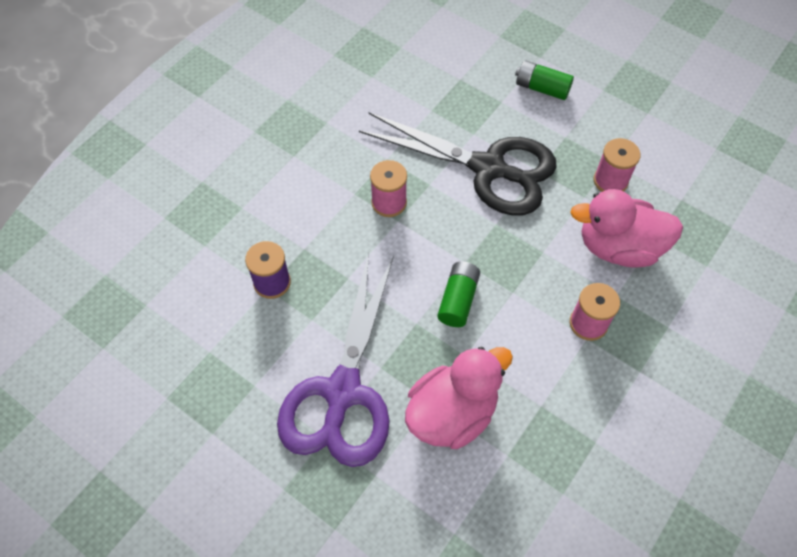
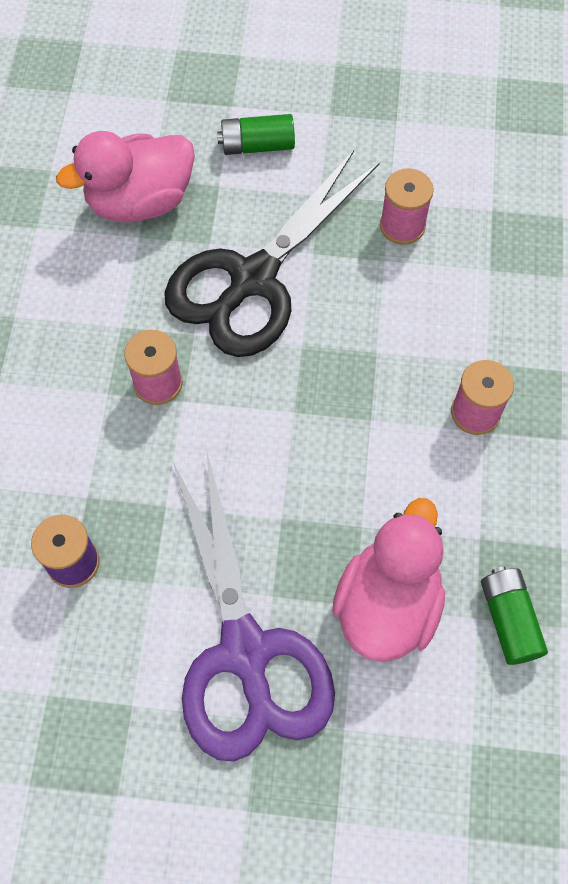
camera: 30 degrees left, 5 degrees up
black scissors [359,112,557,215] -> black scissors turned 135 degrees clockwise [164,150,379,357]
green battery [437,261,480,327] -> green battery moved to [481,567,548,665]
pink duck [570,189,683,267] -> pink duck moved to [56,131,195,222]

